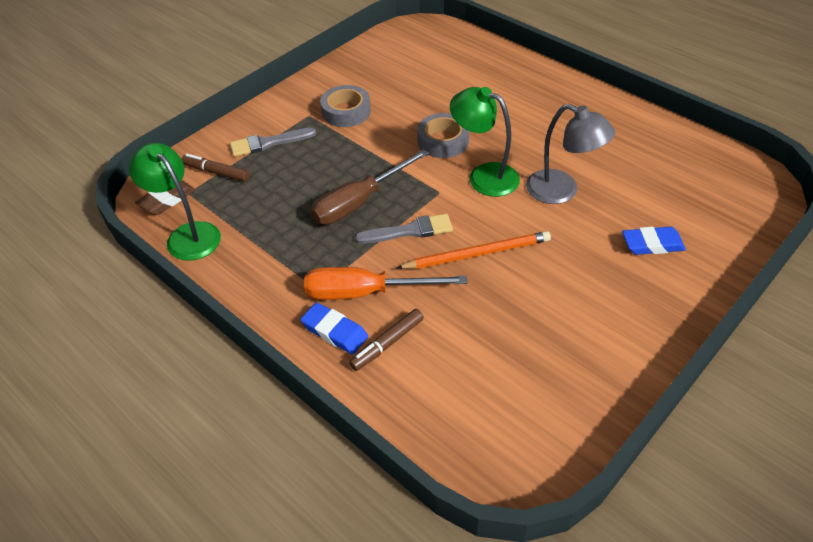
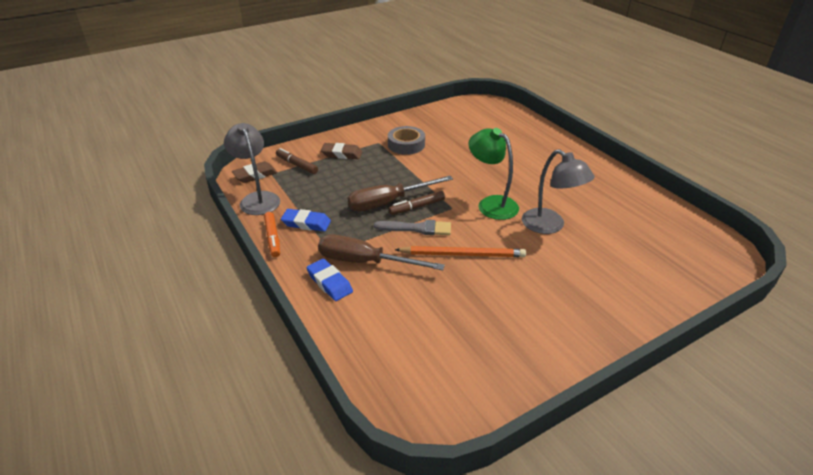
camera: 15 degrees right, 10 degrees down
green lamp [129,143,221,261] -> grey lamp [224,123,280,215]
grey brush [230,128,316,156] -> brown eraser [321,143,362,159]
orange screwdriver [304,267,467,300] -> brown screwdriver [318,234,445,270]
brown marker [349,309,424,371] -> brown marker moved to [388,191,445,215]
grey tape [417,113,469,158] -> none
blue eraser [622,227,686,255] -> blue eraser moved to [281,209,331,232]
none -> orange marker [264,212,280,257]

